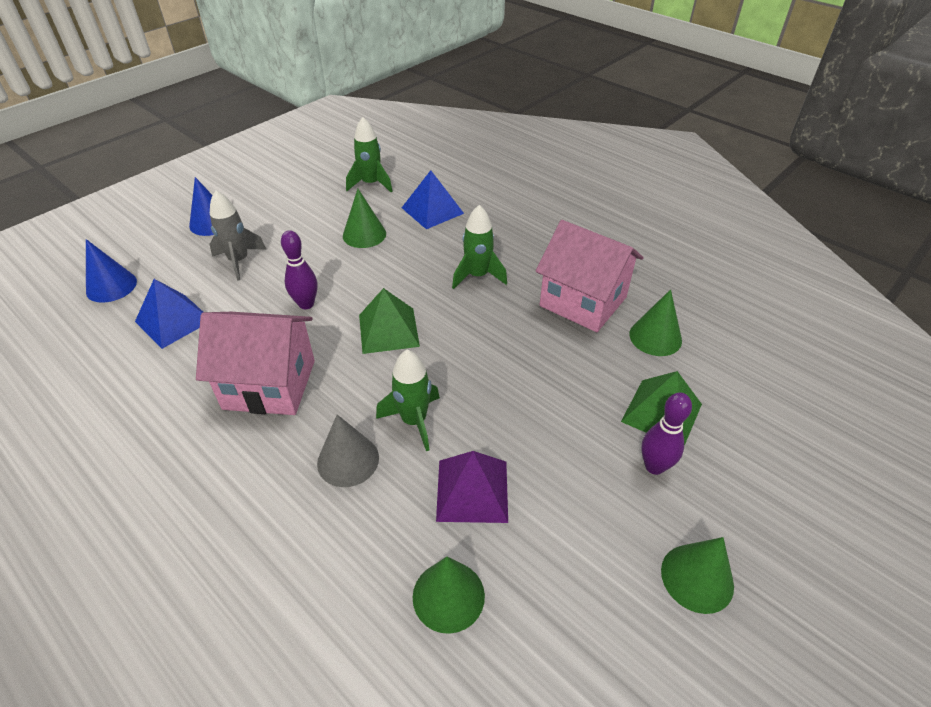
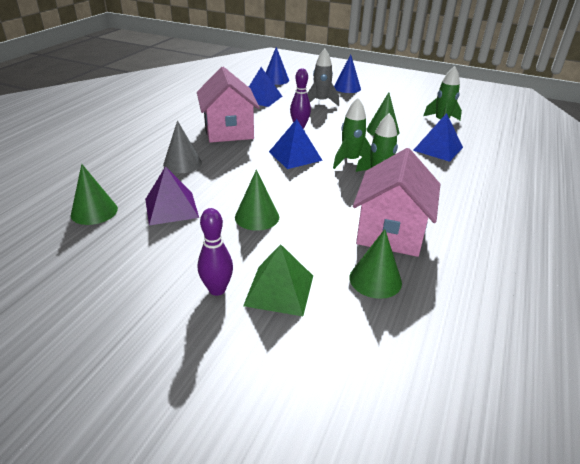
camera: 70 degrees right, 10 degrees down
green pyramid [359,288,420,354] -> blue pyramid [269,119,323,169]
green rocket [376,349,440,451] -> green rocket moved to [333,98,371,169]
green cone [661,537,734,614] -> green cone moved to [235,170,279,231]

